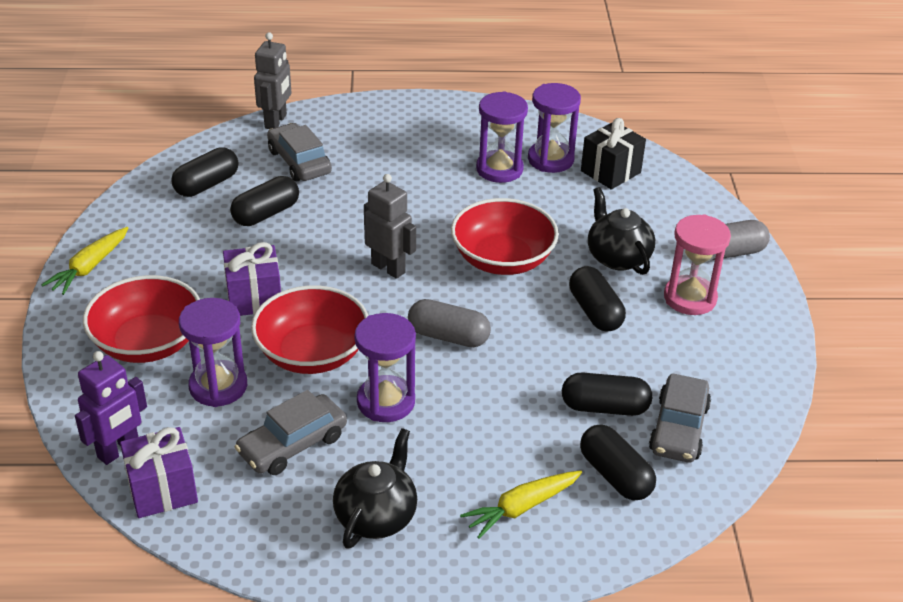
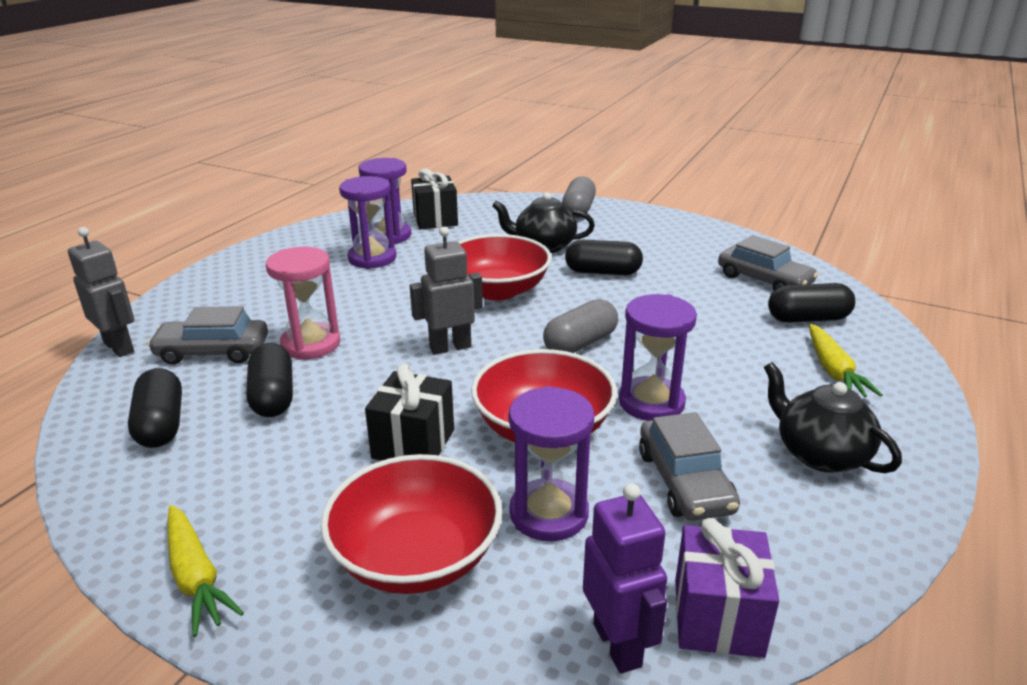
camera: 60 degrees left, 10 degrees down
purple gift [223,242,281,316] -> black gift [365,364,454,461]
black capsule [562,373,652,416] -> none
pink hourglass [664,214,731,315] -> pink hourglass moved to [266,247,340,360]

